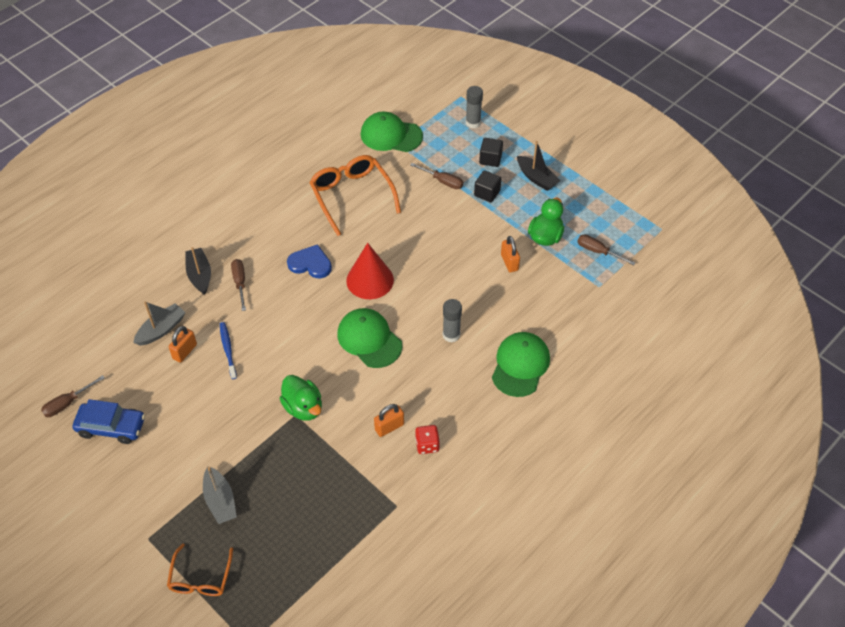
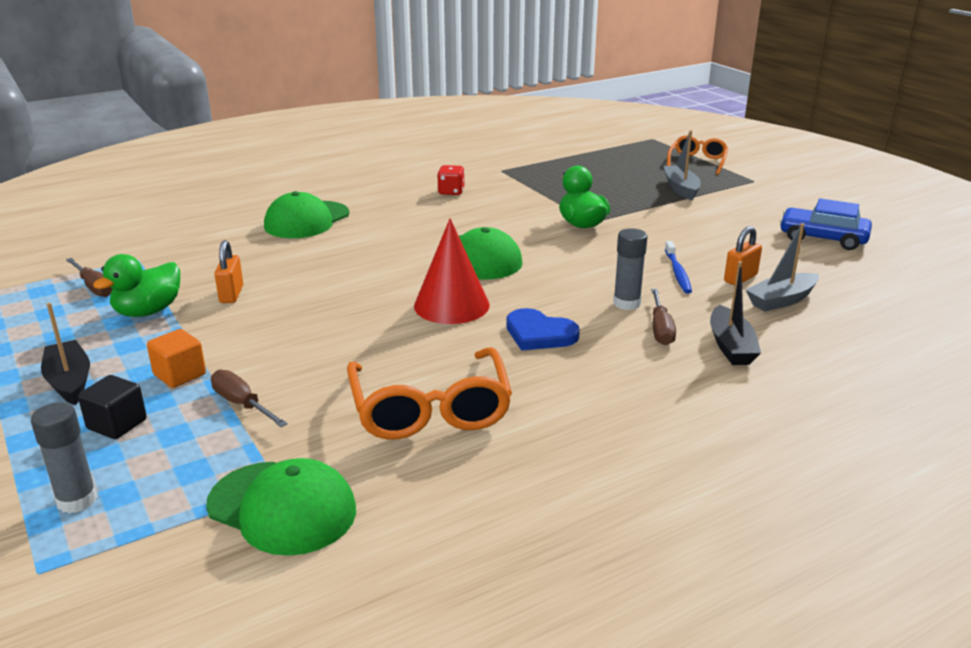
camera: 165 degrees left, 25 degrees down
brown screwdriver [41,375,105,417] -> none
orange padlock [374,404,404,437] -> none
grey glue stick [443,299,462,343] -> grey glue stick moved to [613,228,648,310]
black cube [474,170,501,202] -> orange cube [147,329,206,388]

